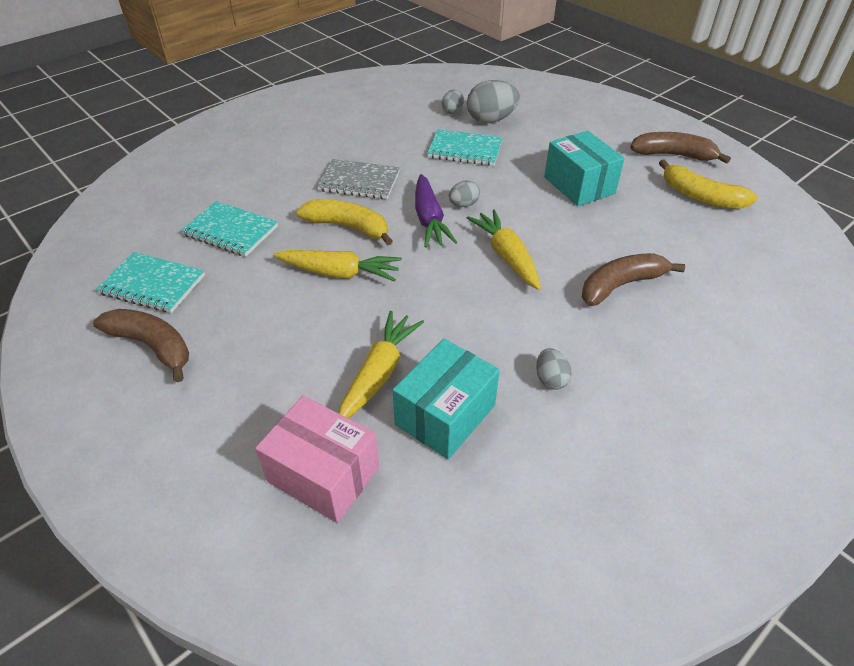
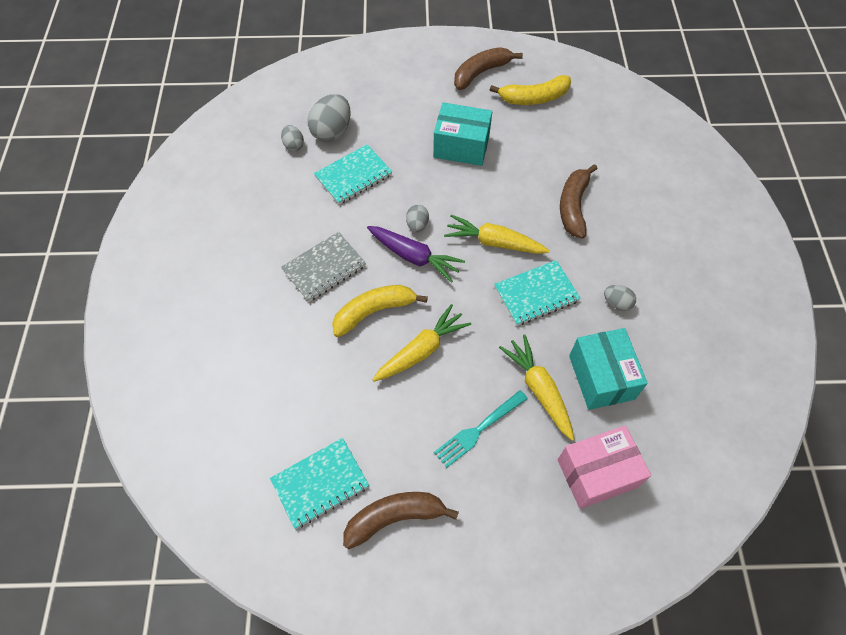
camera: 50 degrees left, 15 degrees up
turquoise notebook [181,201,278,257] -> turquoise notebook moved to [494,260,581,326]
none -> turquoise fork [434,390,528,468]

